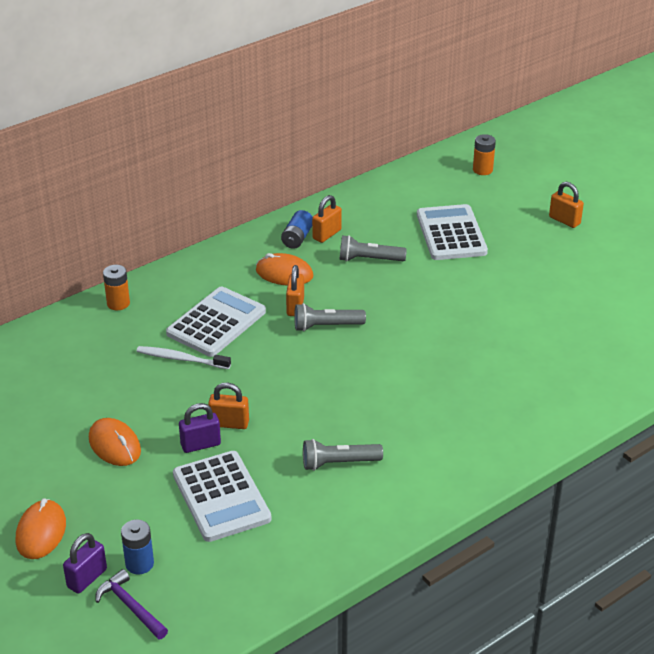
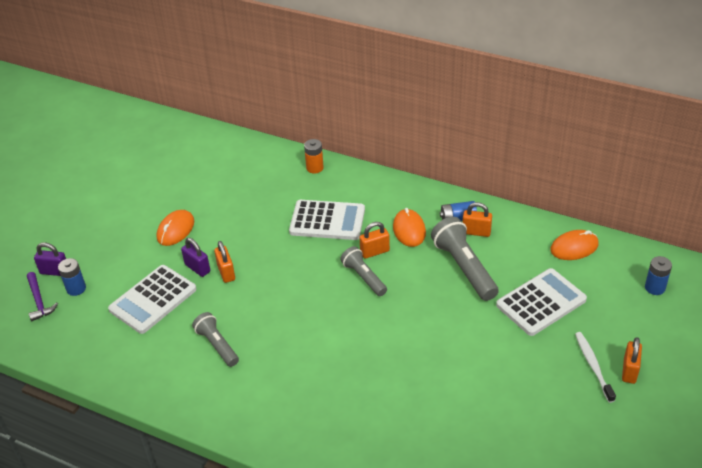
camera: 65 degrees right, 5 degrees up
orange mouse [16,498,66,559] -> orange mouse moved to [550,230,599,260]
purple hammer [95,569,168,640] -> purple hammer turned 135 degrees clockwise [27,272,58,321]
white toothbrush [137,346,231,369] -> white toothbrush moved to [575,332,616,403]
grey flashlight [339,235,407,262] -> grey flashlight [431,217,499,301], size x1.59
orange battery [473,134,496,175] -> blue battery [645,256,672,295]

